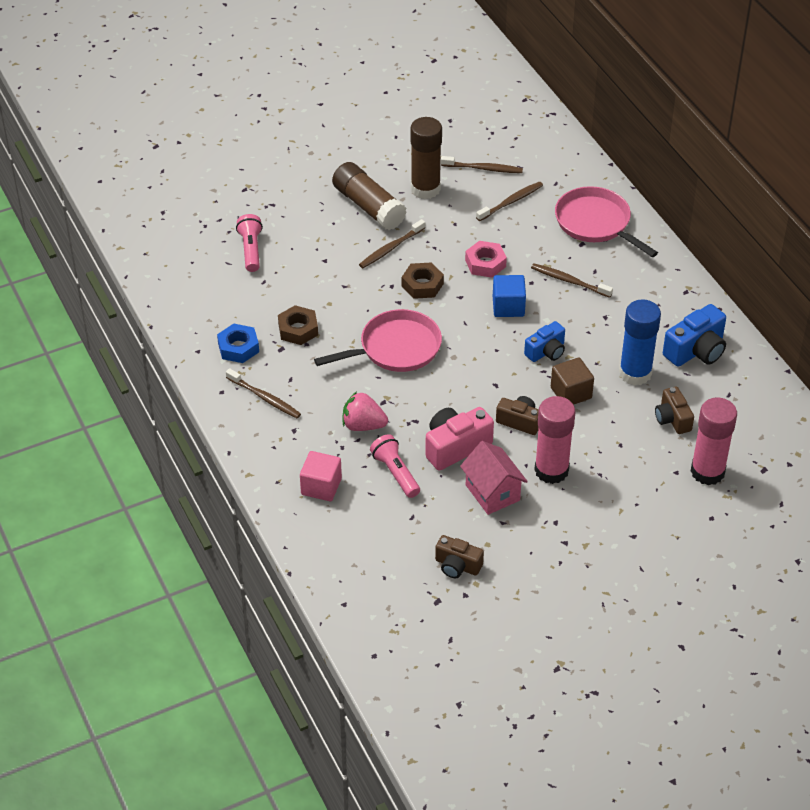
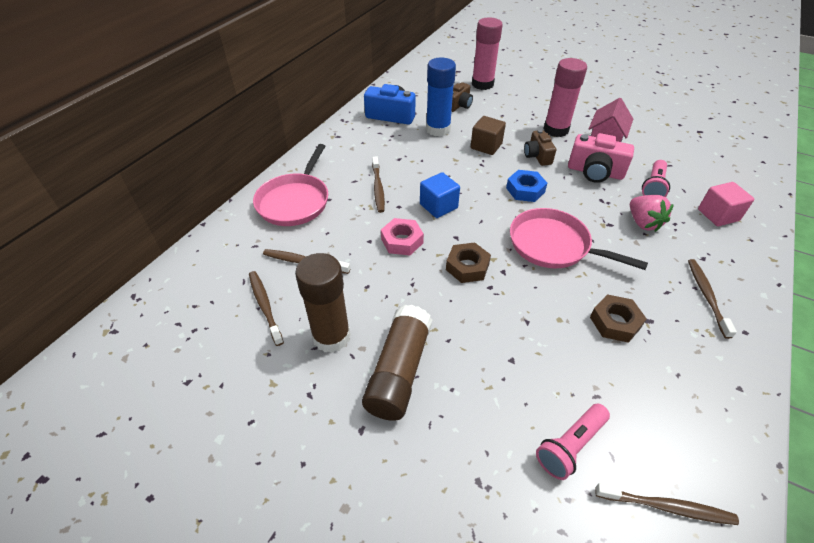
camera: 125 degrees left, 0 degrees up
blue nut [217,323,259,363] -> blue nut moved to [506,170,547,202]
brown toothbrush [359,219,425,268] -> brown toothbrush moved to [595,483,739,525]
brown camera [435,535,484,578] -> none
blue camera [524,321,565,362] -> none

